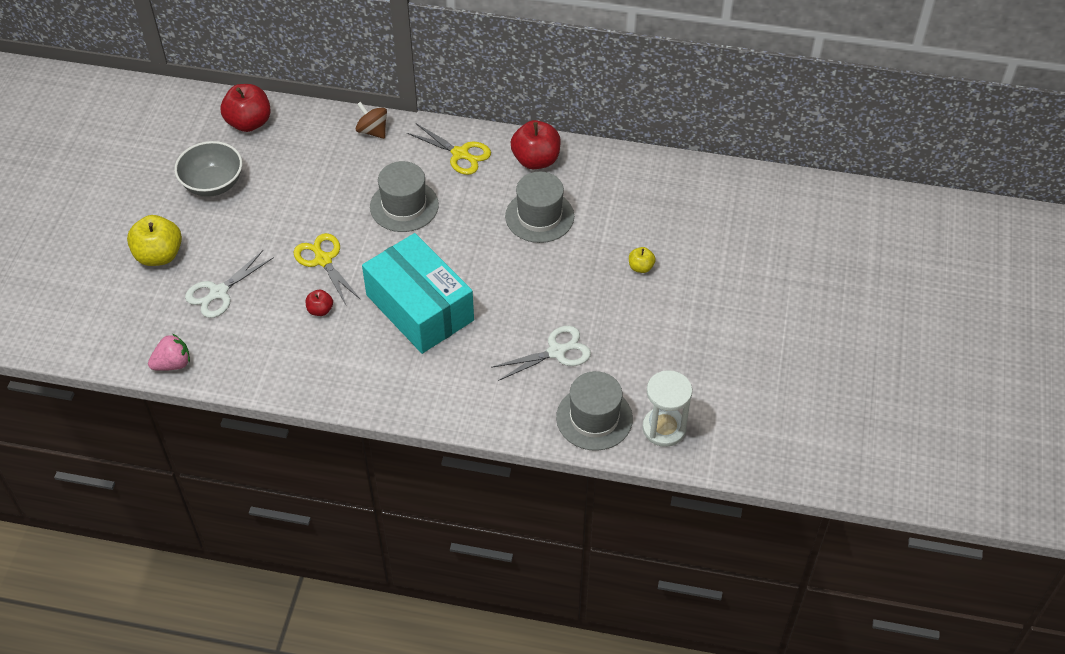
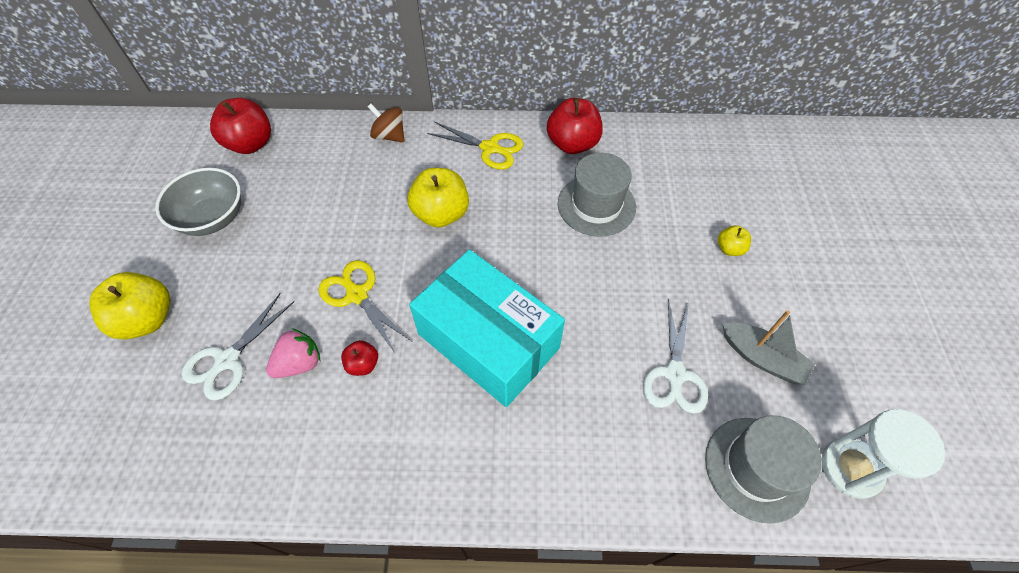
camera: 10 degrees left, 5 degrees up
pink strawberry [148,334,190,371] -> pink strawberry moved to [266,328,320,378]
grey hat [370,161,439,232] -> yellow apple [407,168,469,228]
white scissors [491,326,591,381] -> white scissors turned 135 degrees clockwise [643,299,708,414]
none -> grey boat [722,310,815,385]

